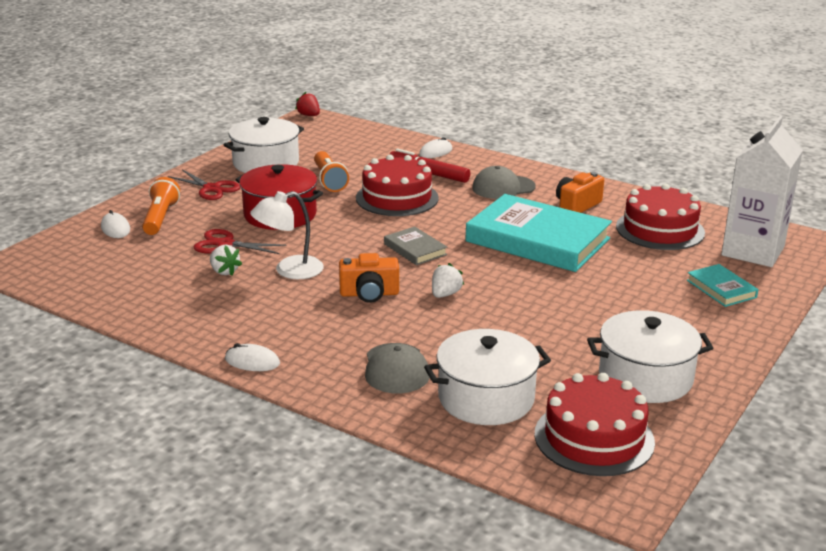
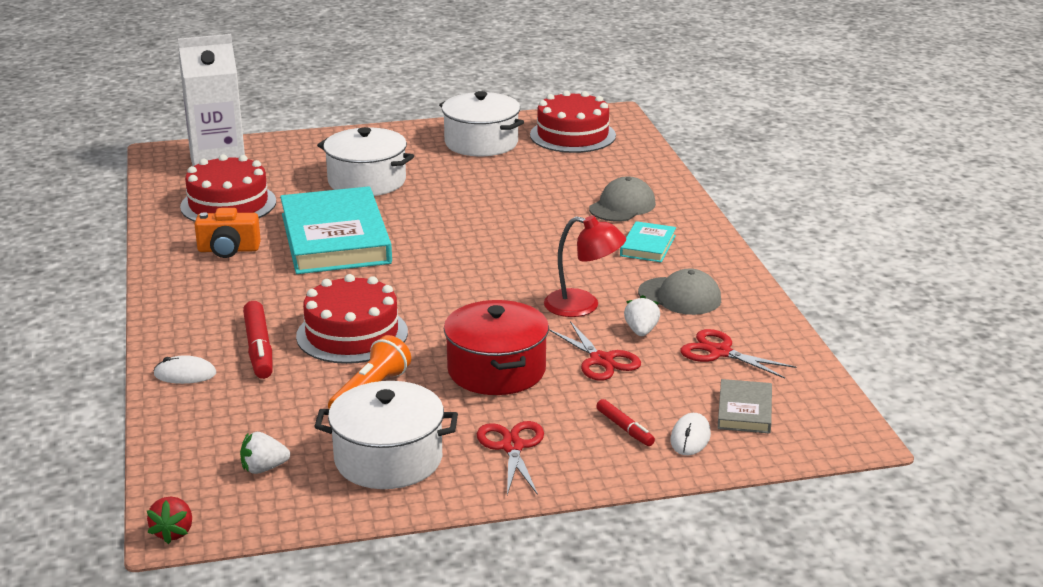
camera: 135 degrees left, 0 degrees up
orange flashlight [142,177,180,235] -> red marker [596,399,655,446]
white mouse [225,343,280,371] -> none
white lamp [250,191,324,279] -> red lamp [544,215,626,317]
orange camera [339,253,399,303] -> none
grey book [384,226,447,265] -> grey book moved to [718,379,772,433]
white pot [424,329,551,425] -> white pot moved to [317,127,414,196]
white strawberry [432,263,464,298] -> white strawberry moved to [240,432,290,474]
grey cap [472,166,536,199] -> grey cap moved to [638,269,721,315]
turquoise book [687,264,759,307] -> turquoise book moved to [620,221,676,262]
none -> red scissors [680,329,796,379]

